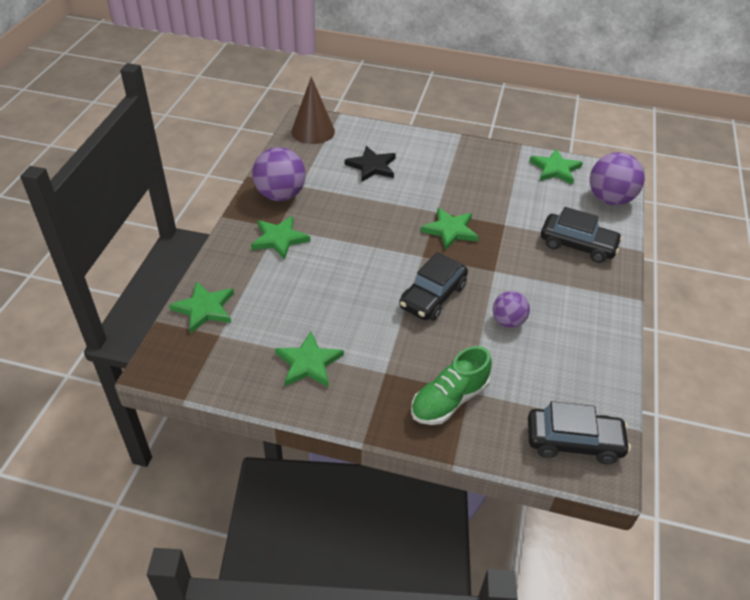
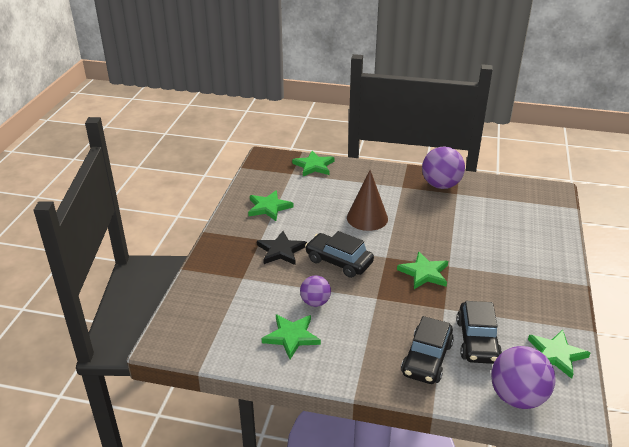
camera: 90 degrees right, 10 degrees down
green star [251,216,310,260] -> green star moved to [262,314,321,359]
brown cone [291,77,335,144] -> brown cone moved to [347,170,388,231]
black star [345,146,396,182] -> black star moved to [257,231,307,265]
green shoe [411,346,492,425] -> none
black car [528,401,631,464] -> black car moved to [456,301,502,364]

